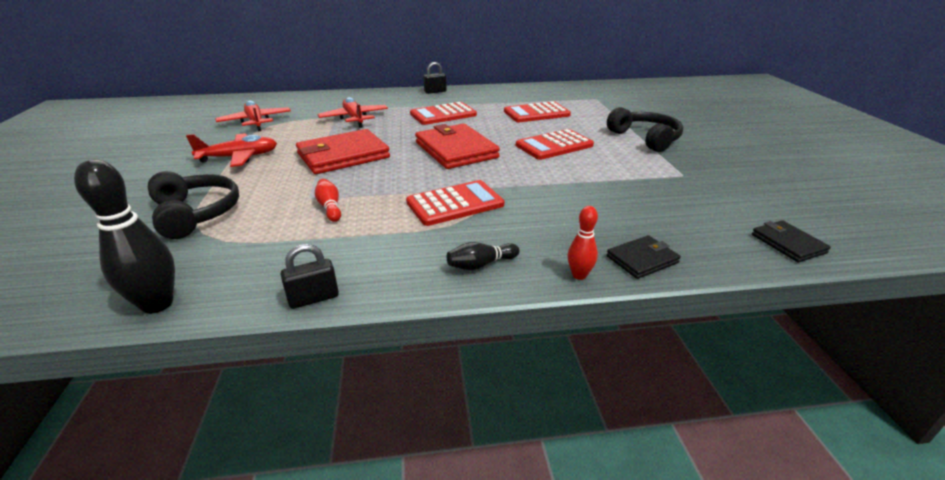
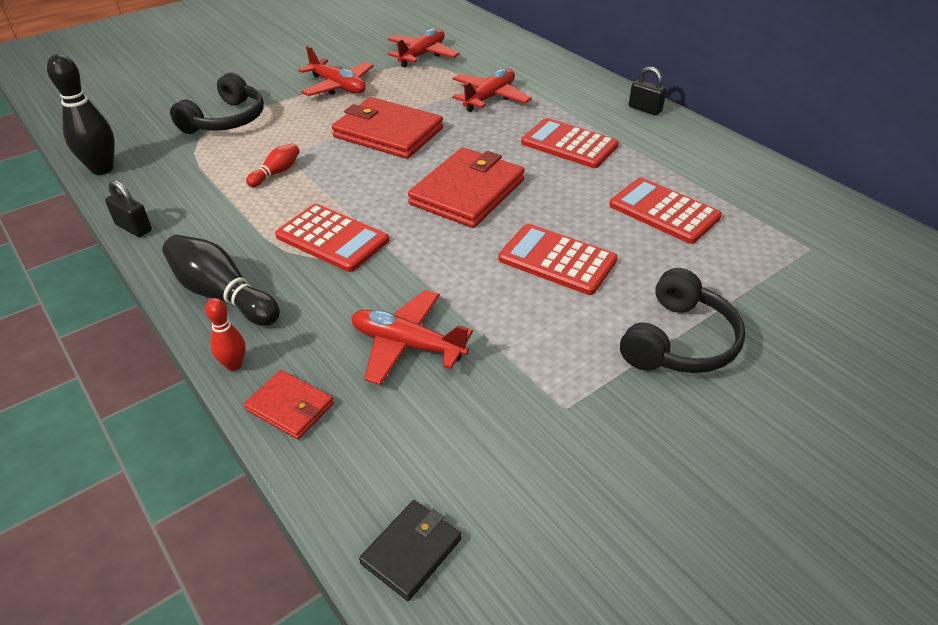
camera: 60 degrees right, 10 degrees up
black bowling pin [447,242,519,270] -> black bowling pin [162,235,280,326], size x1.82
black wallet [607,235,681,279] -> red wallet [244,370,334,439]
none -> red plane [351,290,473,385]

